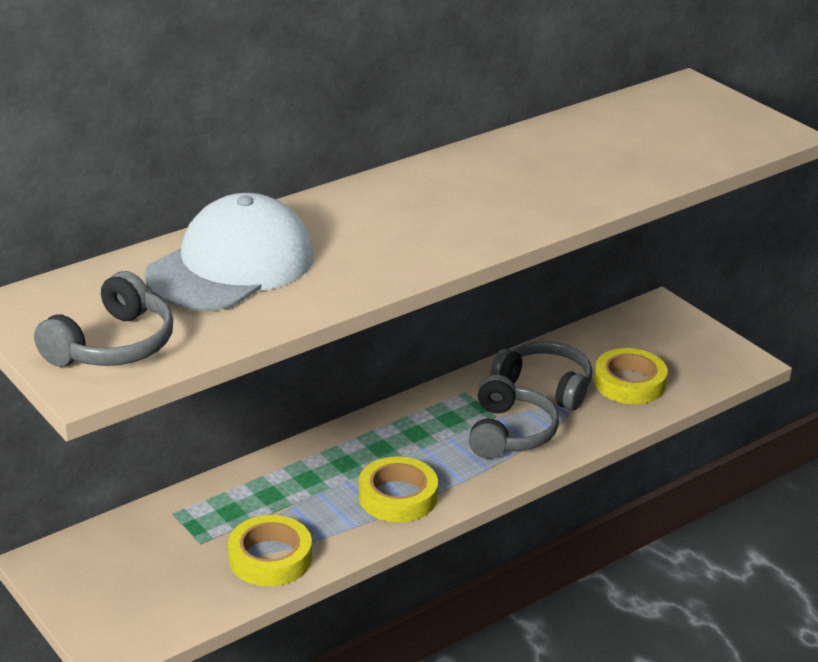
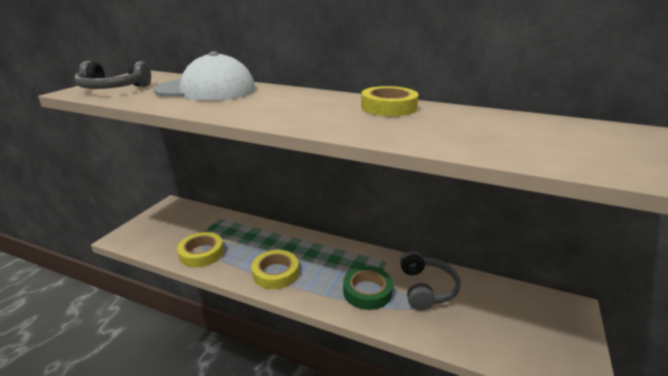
camera: 60 degrees right, 5 degrees down
grey headphones [469,375,559,459] -> green tape [343,266,393,310]
yellow tape [594,348,668,404] -> yellow tape moved to [361,86,419,116]

